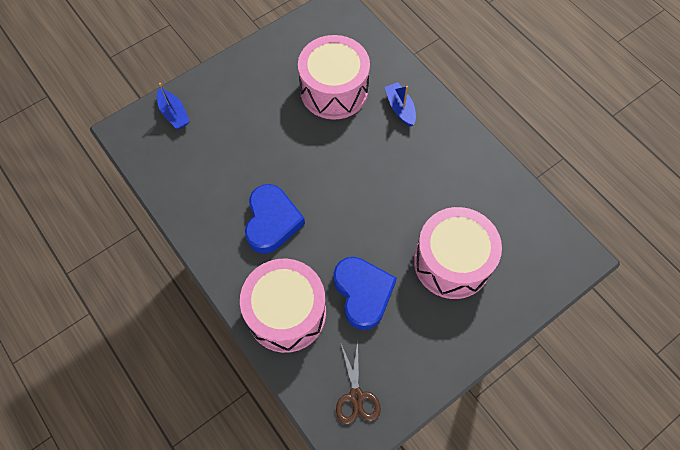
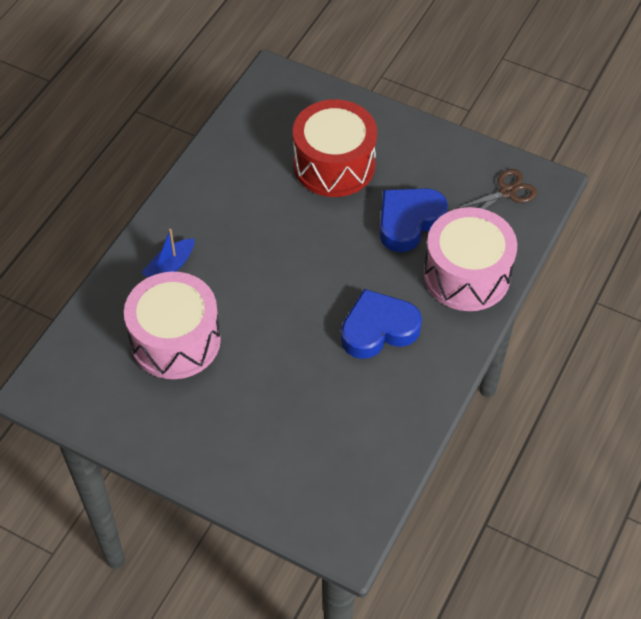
camera: 115 degrees left, 10 degrees down
blue boat [157,83,190,129] -> none
pink drum [414,207,502,299] -> red drum [293,99,377,197]

